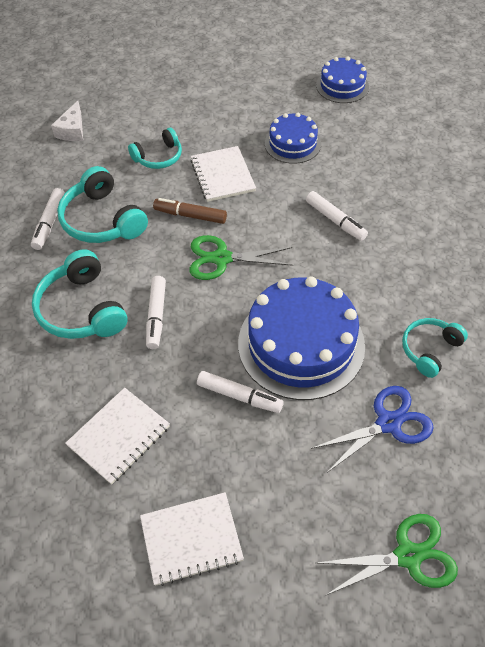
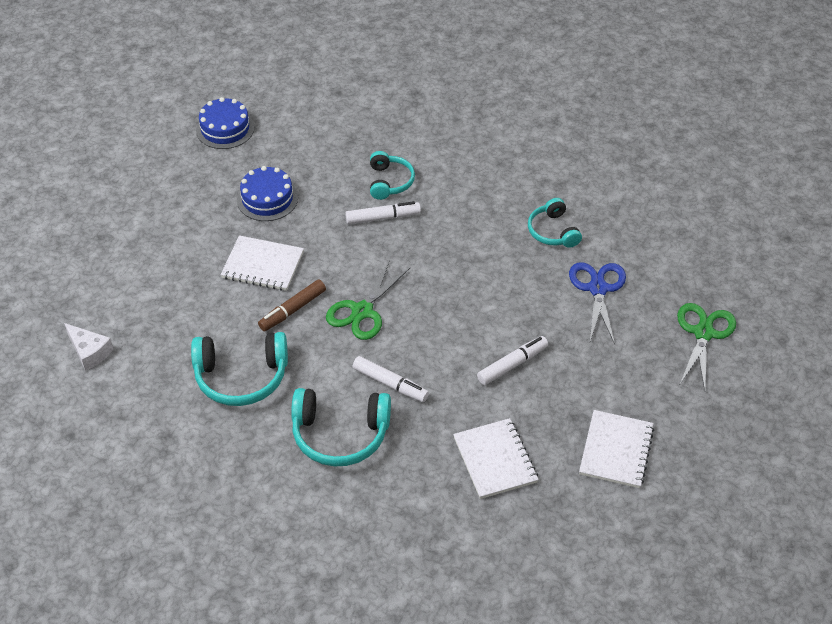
camera: 60 degrees left, 5 degrees down
white marker [31,188,65,250] -> none
turquoise headphones [128,128,182,169] -> turquoise headphones moved to [370,151,415,200]
blue cake [238,276,365,400] -> none

